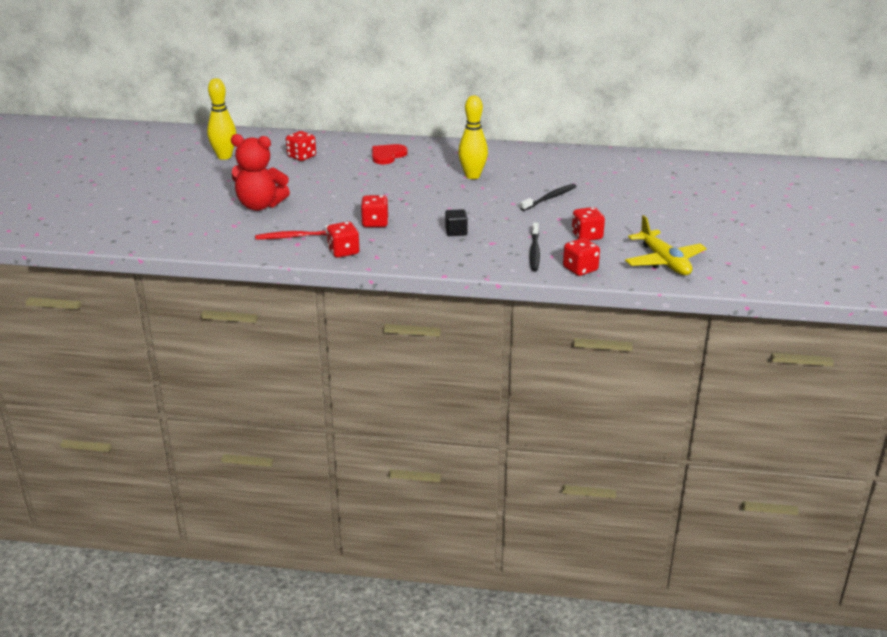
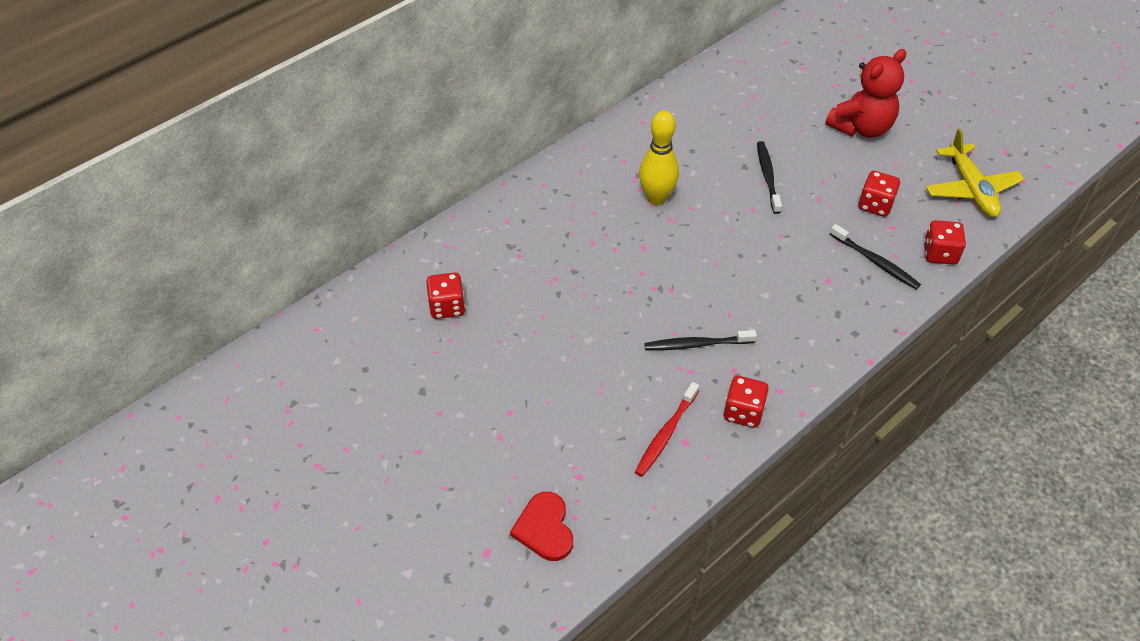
camera: 50 degrees left, 20 degrees up
yellow bowling pin [207,78,236,160] -> none
red teddy bear [231,134,290,211] -> red teddy bear moved to [825,49,906,138]
red dice [361,195,388,227] -> black toothbrush [644,330,757,350]
red heart [372,144,408,164] -> red heart moved to [510,492,573,561]
black cube [445,209,468,236] -> none
yellow plane [625,215,707,275] -> yellow plane turned 60 degrees clockwise [926,128,1025,217]

